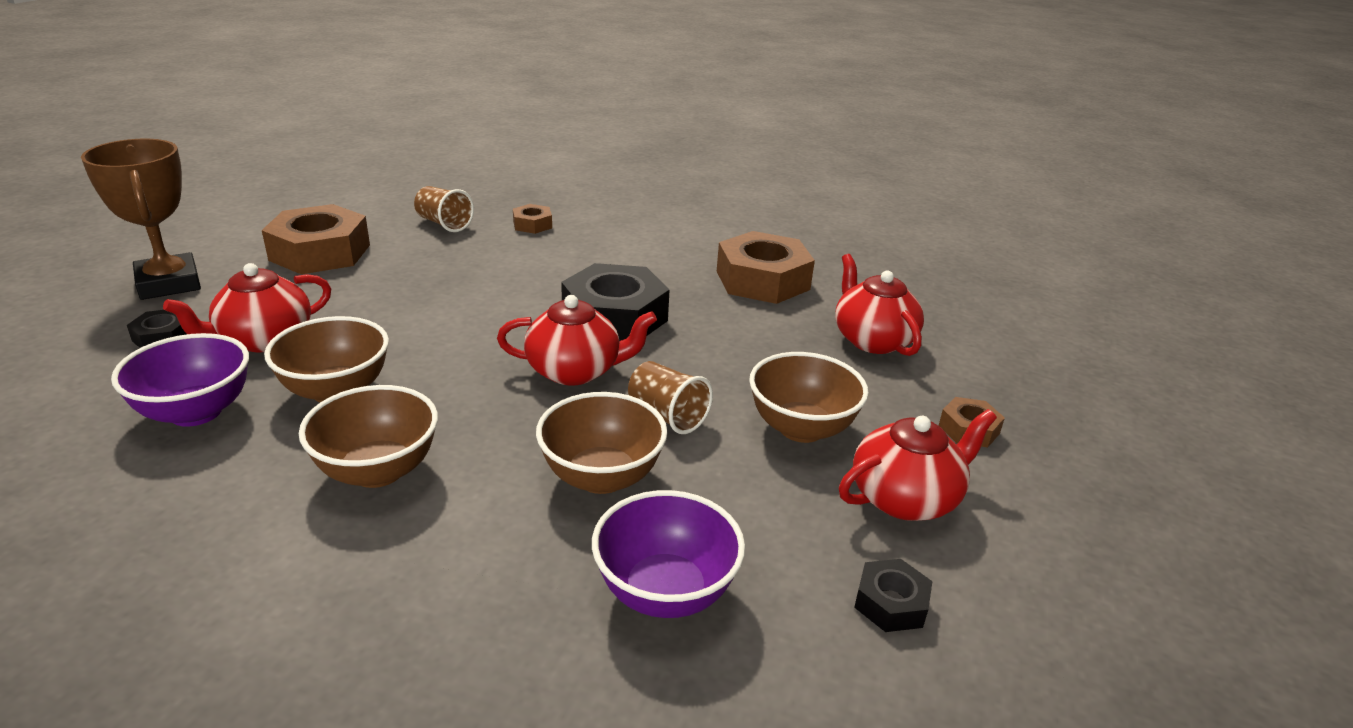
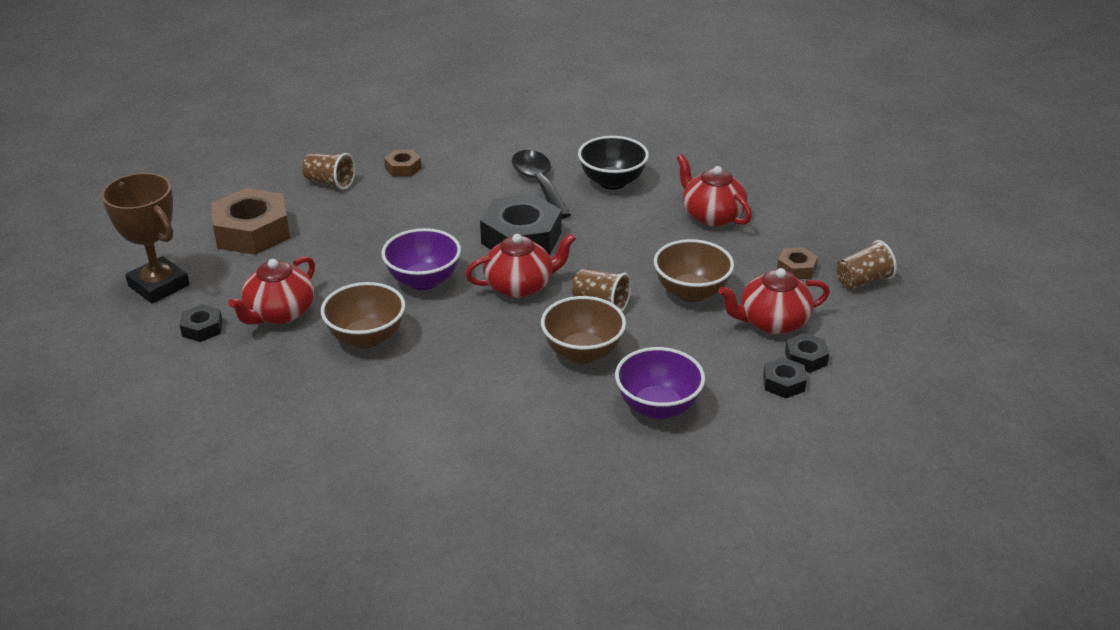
camera: 15 degrees left, 5 degrees up
purple bowl [111,333,249,427] -> purple bowl moved to [382,228,461,290]
brown bowl [299,385,438,488] -> none
brown nut [717,231,815,304] -> black bowl [578,136,649,190]
red teapot [839,409,997,521] -> red teapot turned 150 degrees counterclockwise [718,268,830,334]
none -> black spoon [512,150,571,219]
none -> black nut [785,333,829,373]
none -> brown cup [836,240,897,290]

